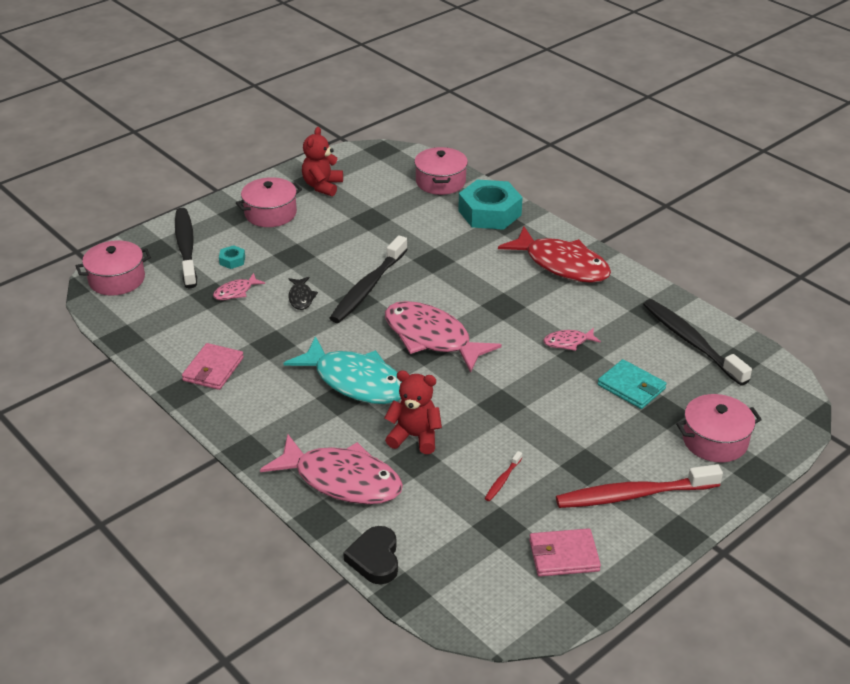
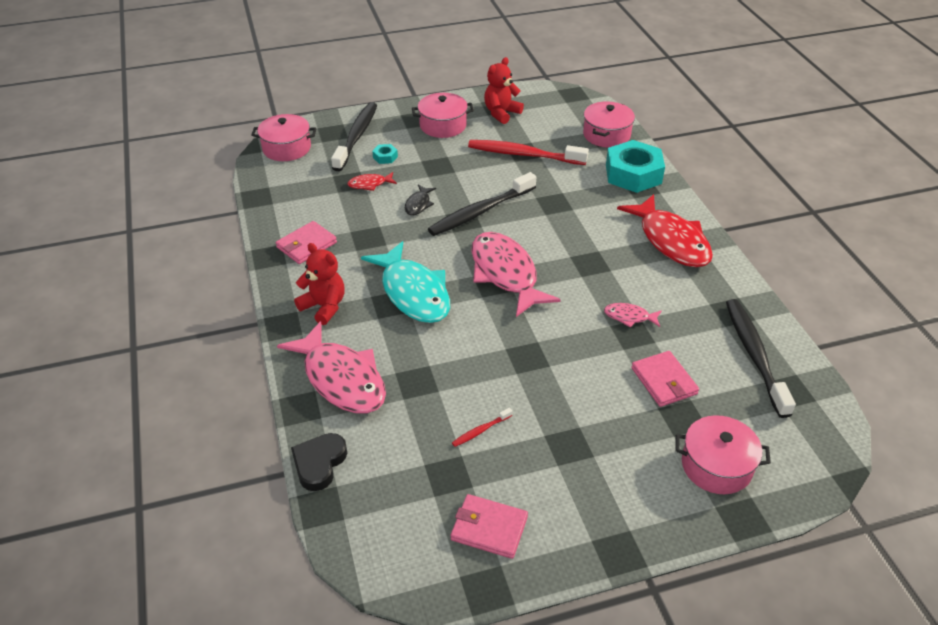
camera: 25 degrees right, 5 degrees up
pink fish [213,273,265,300] -> red fish [347,172,397,191]
red teddy bear [384,370,442,454] -> red teddy bear moved to [294,243,345,325]
red toothbrush [556,464,723,508] -> red toothbrush moved to [468,140,589,165]
turquoise wallet [598,359,667,409] -> pink wallet [631,351,699,407]

